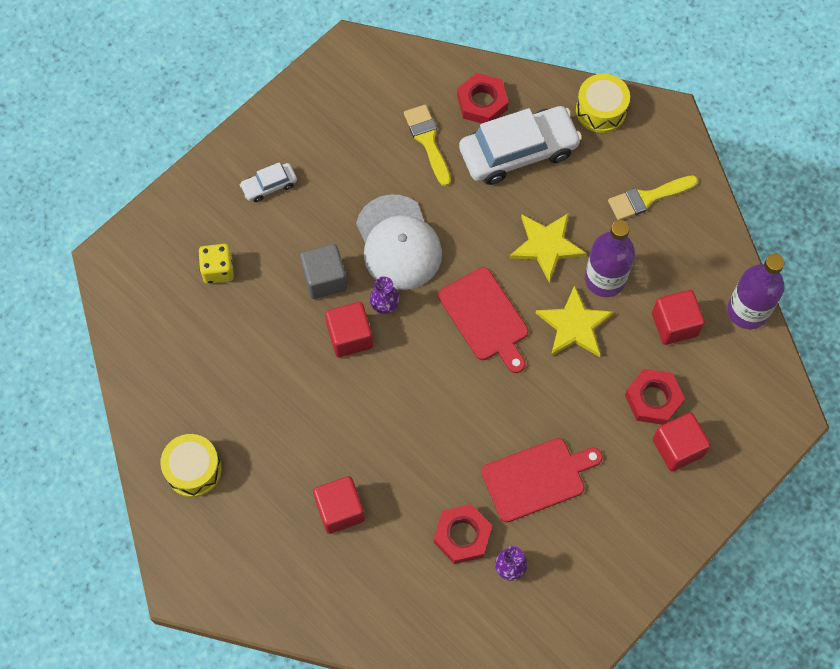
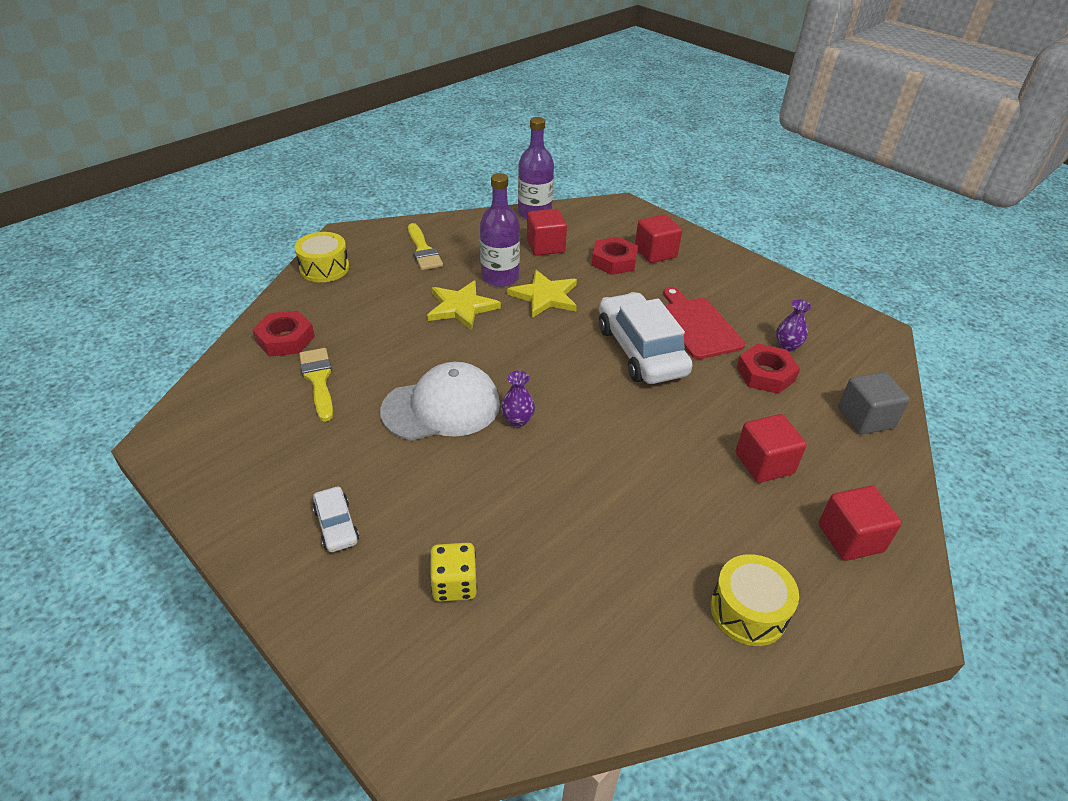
camera: 90 degrees left, 25 degrees down
grey cube [300,244,347,299] -> grey cube moved to [838,372,910,435]
red cube [325,302,373,357] -> red cube moved to [819,486,902,561]
yellow brush [404,105,451,186] -> yellow brush turned 90 degrees clockwise [299,348,333,422]
red cutting board [438,267,528,373] -> none
white car [459,106,582,185] -> white car moved to [599,292,693,384]

